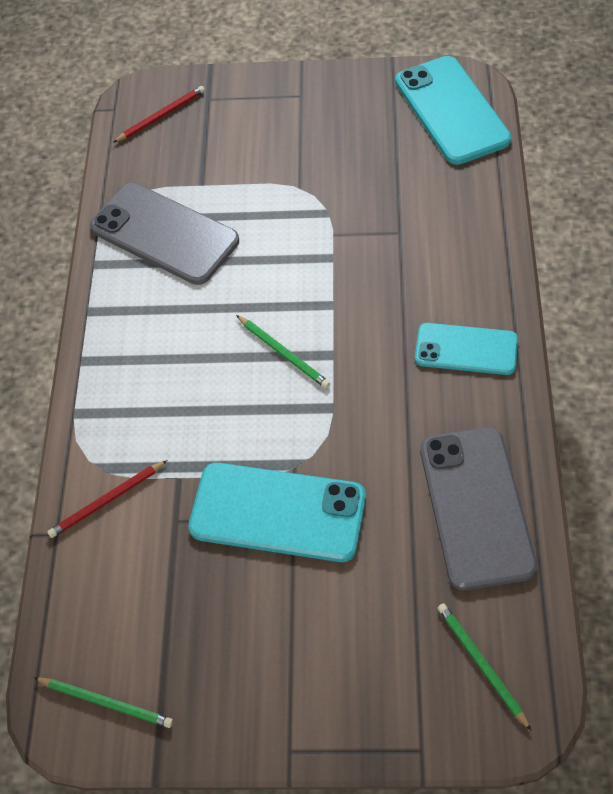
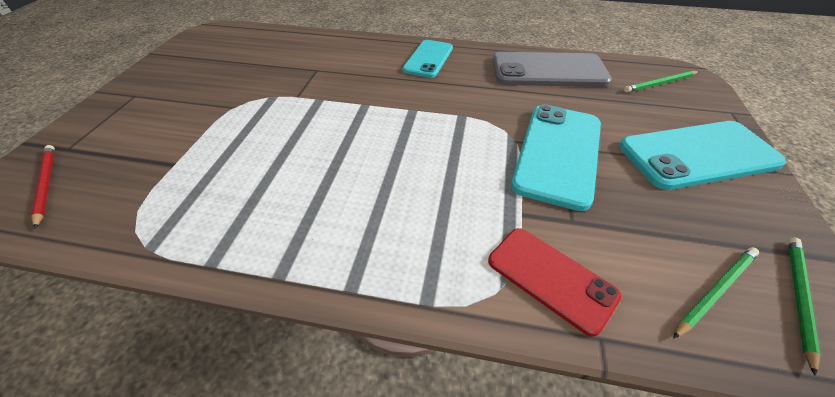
camera: 85 degrees left, 10 degrees down
red pencil [47,460,168,538] -> red phone [488,228,622,337]
grey phone [90,183,239,285] -> none
green pencil [236,315,330,388] -> green pencil moved to [673,247,759,339]
turquoise phone [395,56,511,165] -> turquoise phone moved to [619,121,786,190]

